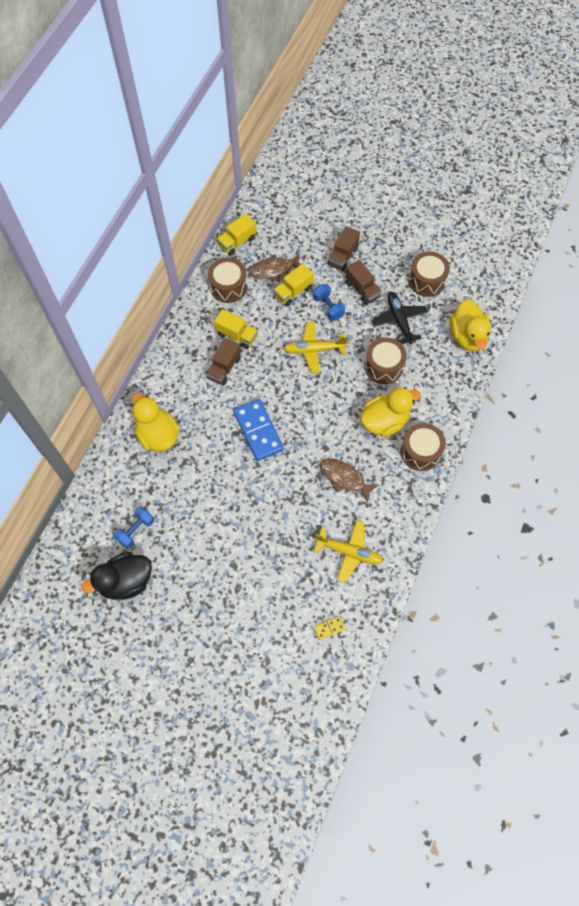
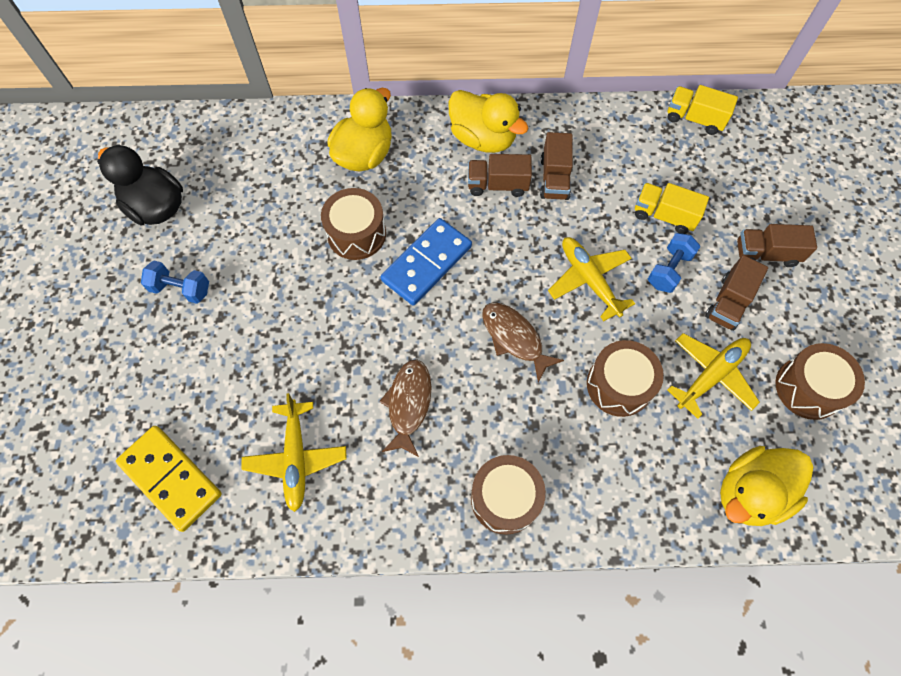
camera: 65 degrees right, 0 degrees up
blue dumbbell [113,507,154,549] -> blue dumbbell moved to [141,260,209,304]
brown drum [208,258,247,303] -> brown drum moved to [321,188,386,260]
yellow truck [214,309,258,349] -> brown truck [540,132,573,200]
brown fish [249,254,301,281] -> brown fish moved to [482,303,564,383]
yellow domino [314,616,345,640] -> yellow domino [116,426,222,532], size x2.33
yellow duck [360,387,421,437] -> yellow duck moved to [448,90,528,153]
black plane [371,292,428,344] -> yellow plane [667,333,760,419]

